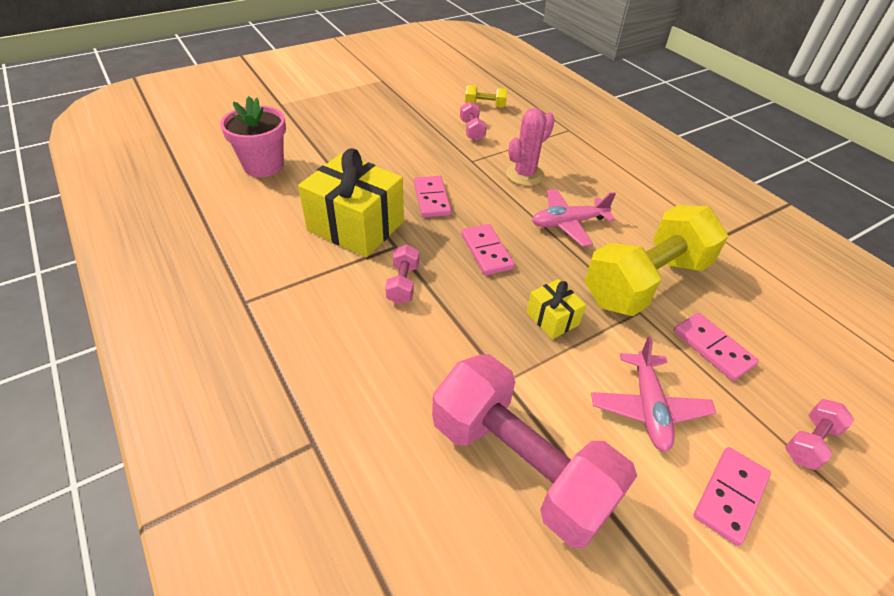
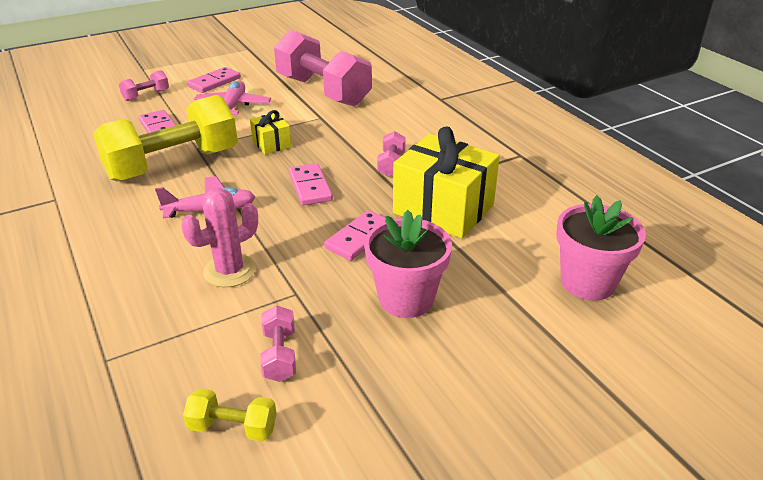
camera: 175 degrees left, 10 degrees down
pink domino [414,176,451,217] -> pink domino turned 45 degrees clockwise [324,210,386,261]
none -> pink flower pot [364,210,452,318]

